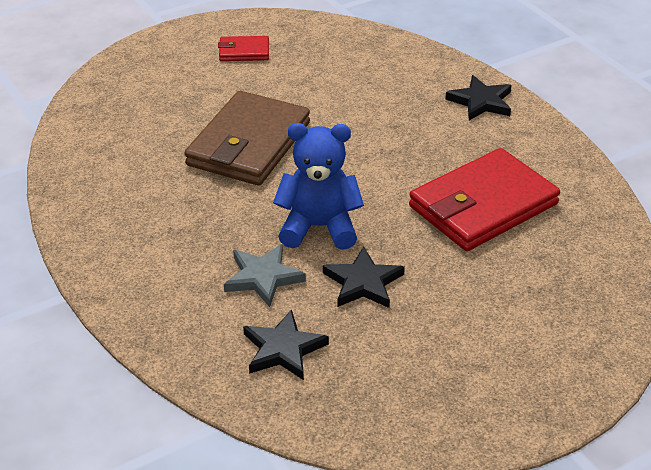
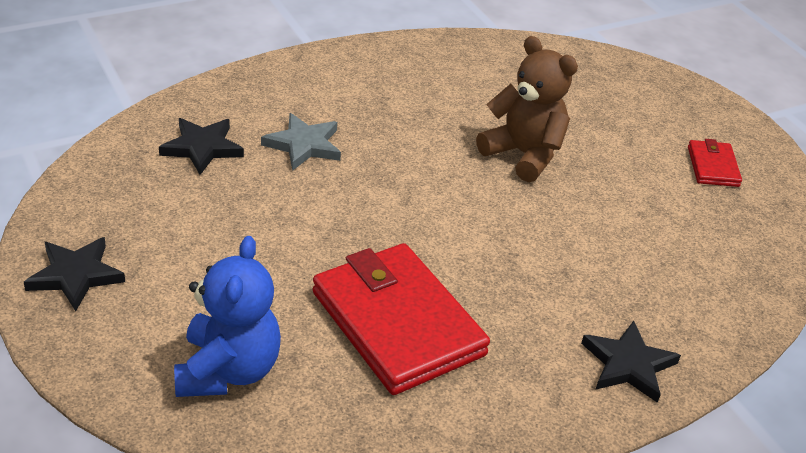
camera: 90 degrees right, 0 degrees up
brown wallet [185,91,310,185] -> brown teddy bear [476,36,578,182]
blue teddy bear [273,123,364,250] -> blue teddy bear moved to [174,236,281,397]
black star [323,247,405,308] -> black star moved to [24,237,125,311]

